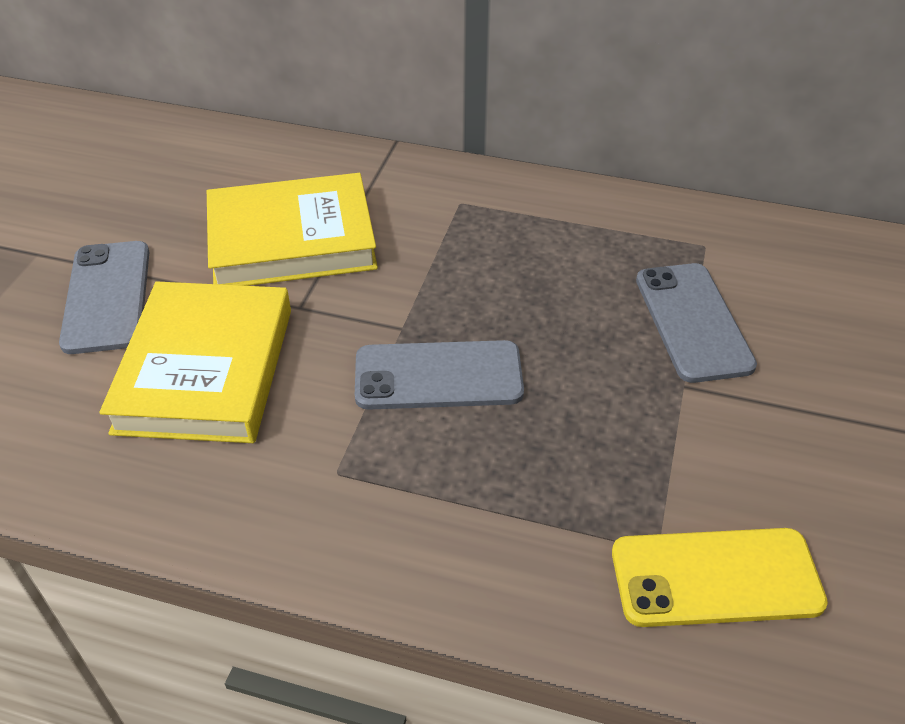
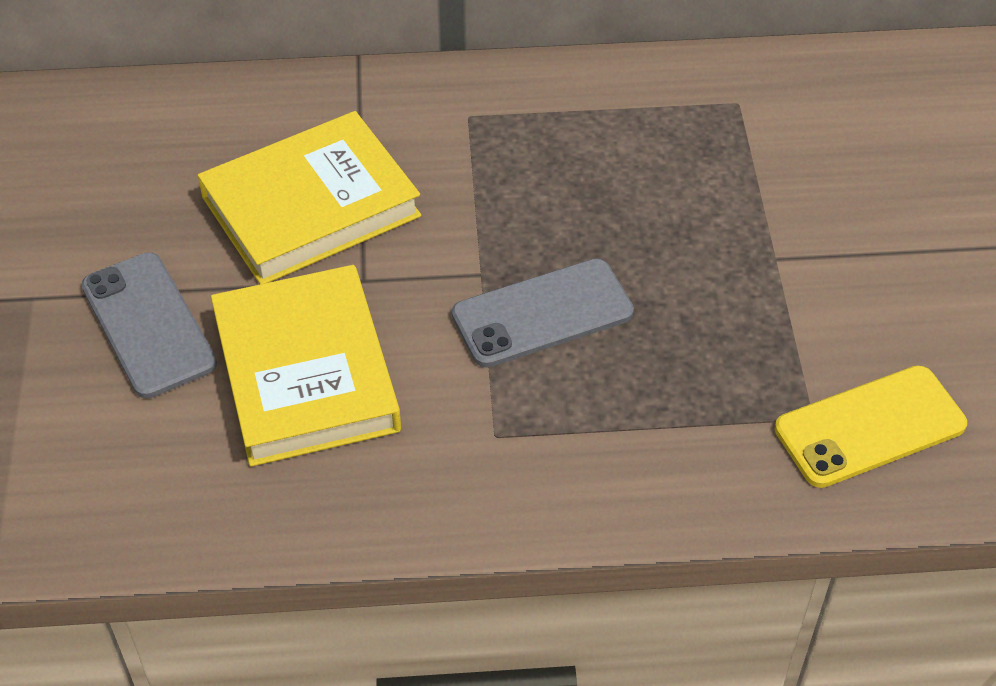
camera: 20 degrees left, 5 degrees up
grey phone [636,263,757,383] -> none

